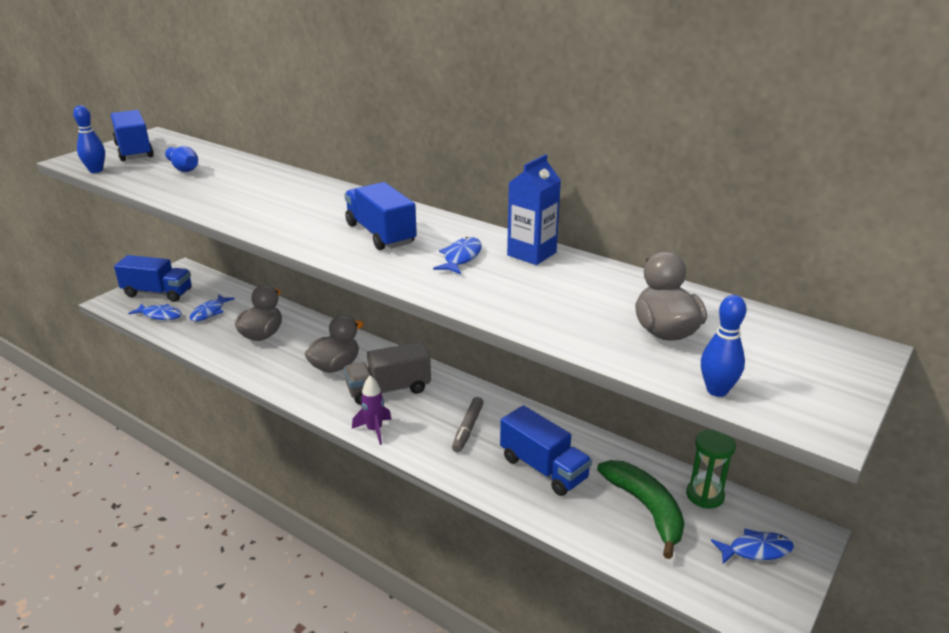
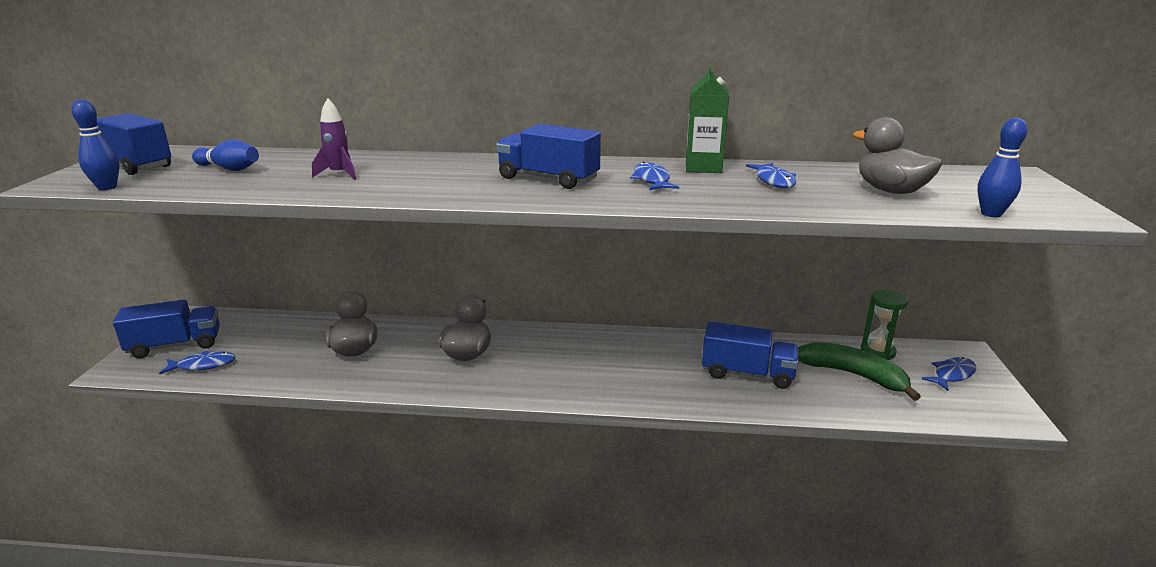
camera: 30 degrees left, 5 degrees down
blue fish [190,294,235,321] -> blue fish moved to [746,163,796,188]
grey truck [344,342,431,405] -> none
purple rocket [352,375,392,445] -> purple rocket moved to [312,98,356,180]
grey marker [452,397,484,452] -> none
blue carton [507,154,561,265] -> green carton [686,66,729,173]

